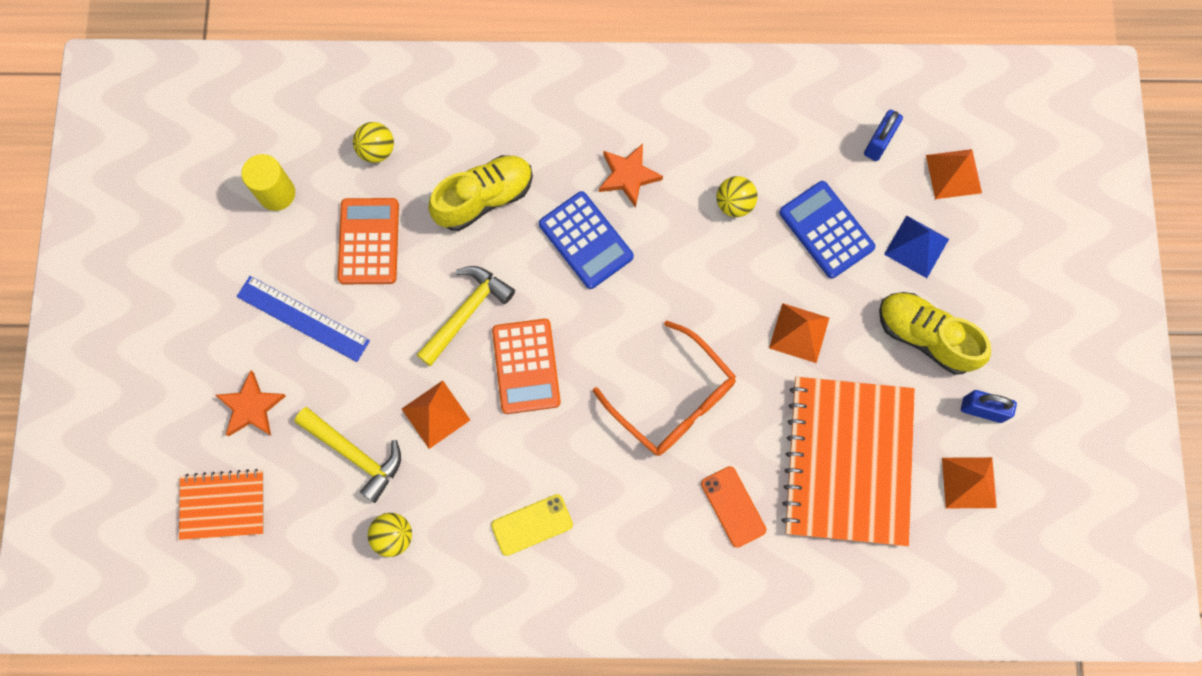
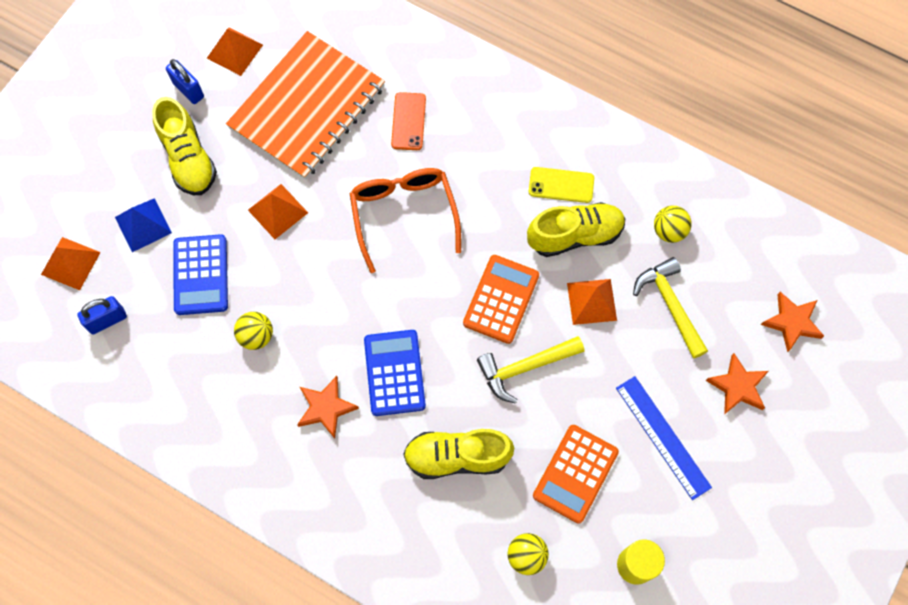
camera: 150 degrees left, 5 degrees down
orange notebook [179,469,264,540] -> orange star [761,292,824,352]
none -> yellow shoe [527,202,625,257]

